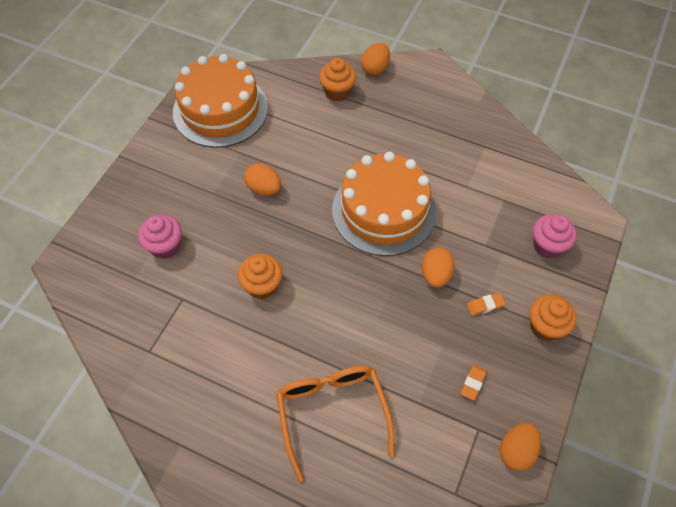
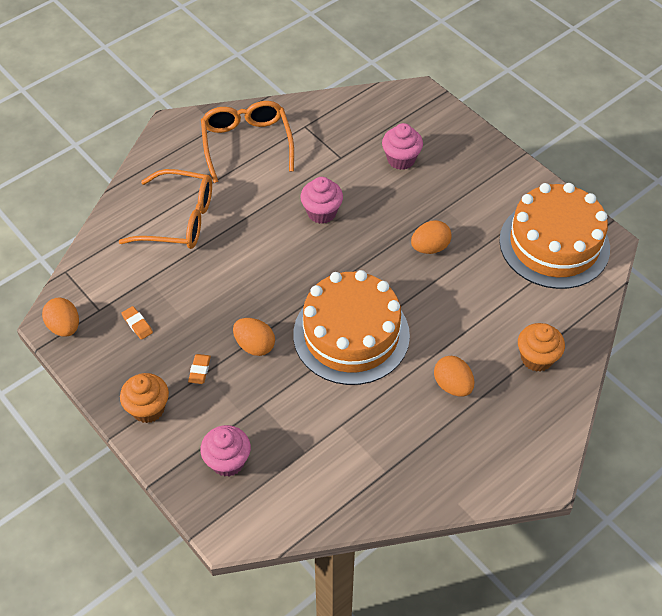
camera: 115 degrees right, 5 degrees down
orange cupcake [238,254,282,299] -> pink cupcake [300,177,343,224]
orange egg [361,43,390,75] -> orange egg moved to [434,356,475,396]
none -> orange glasses [201,101,294,183]

